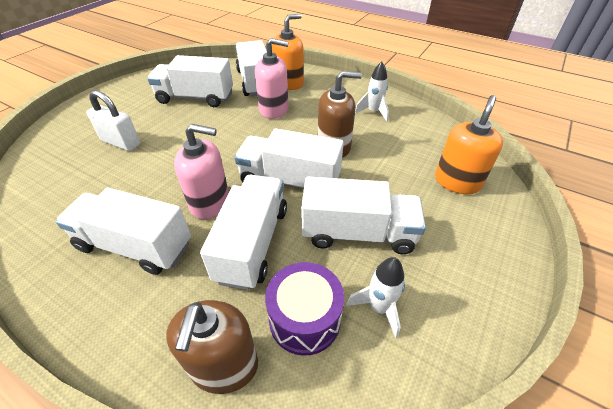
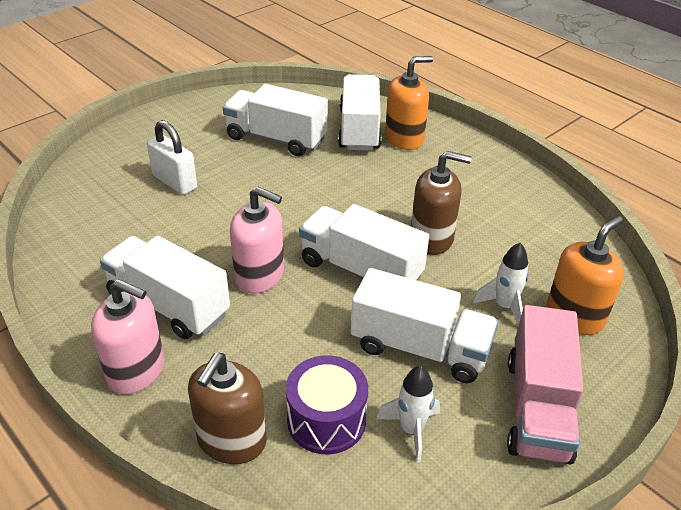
camera: 15 degrees right, 5 degrees down
white truck [200,175,287,290] -> none
pink soap dispenser [255,38,289,119] -> pink soap dispenser moved to [91,279,165,394]
white rocket [355,61,389,121] -> white rocket moved to [473,243,529,326]
none -> pink truck [507,305,584,465]

